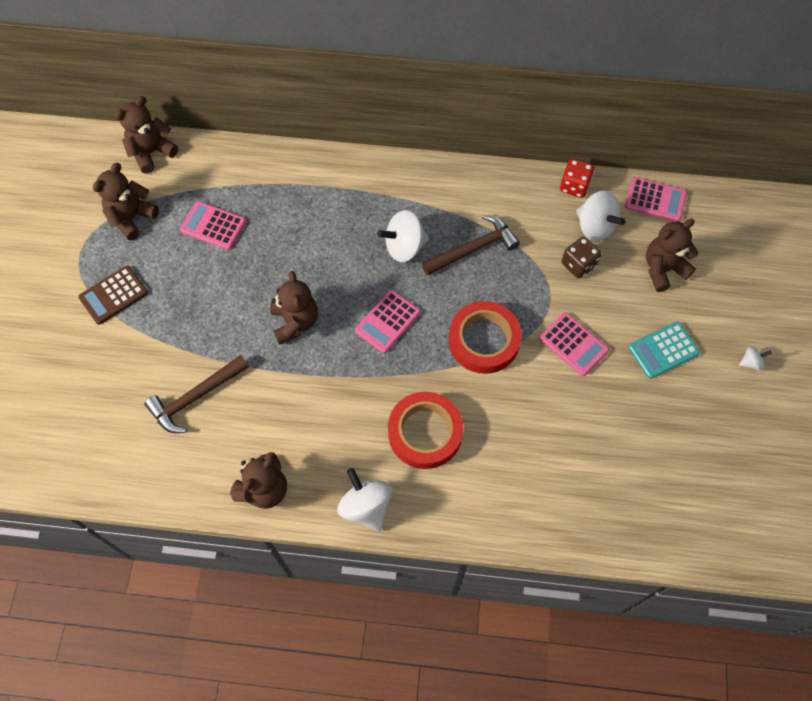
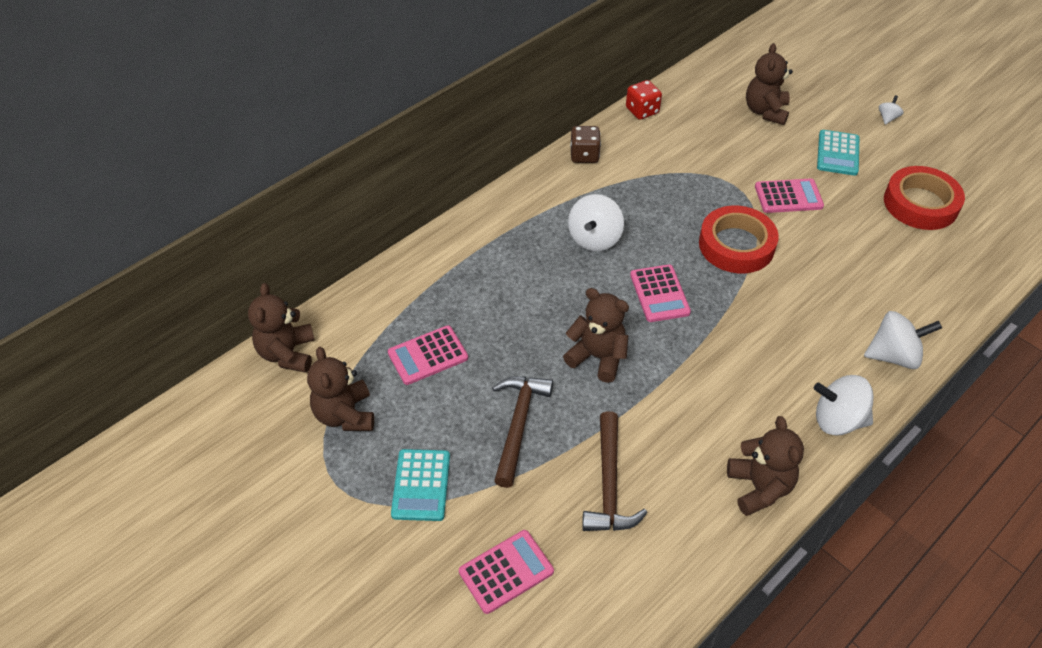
camera: 50 degrees left, 15 degrees down
brown calculator [78,266,148,325] -> turquoise calculator [391,449,450,521]
red tape [388,392,463,469] -> red tape moved to [884,166,965,230]
brown hammer [422,215,520,275] -> brown hammer moved to [492,376,553,488]
brown dice [562,237,601,279] -> brown dice moved to [570,126,601,163]
white spinning top [576,190,625,242] -> white spinning top moved to [864,311,942,369]
pink calculator [625,177,687,222] -> pink calculator moved to [459,530,554,614]

